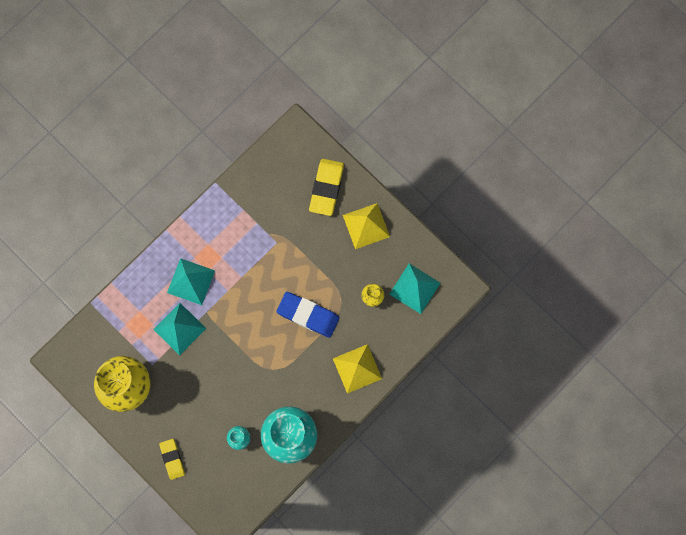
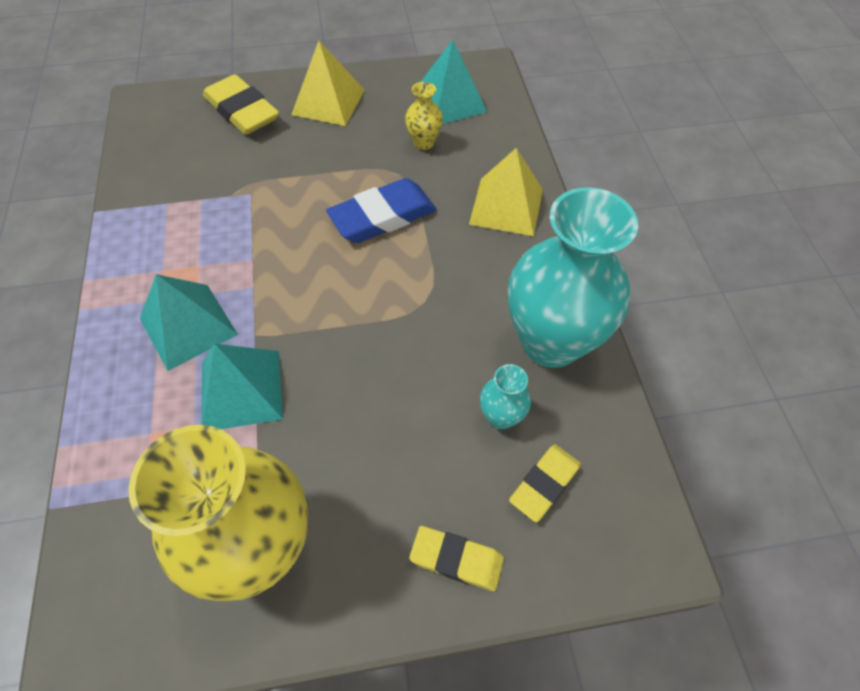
camera: 55 degrees left, 20 degrees down
none -> yellow eraser [509,445,581,522]

